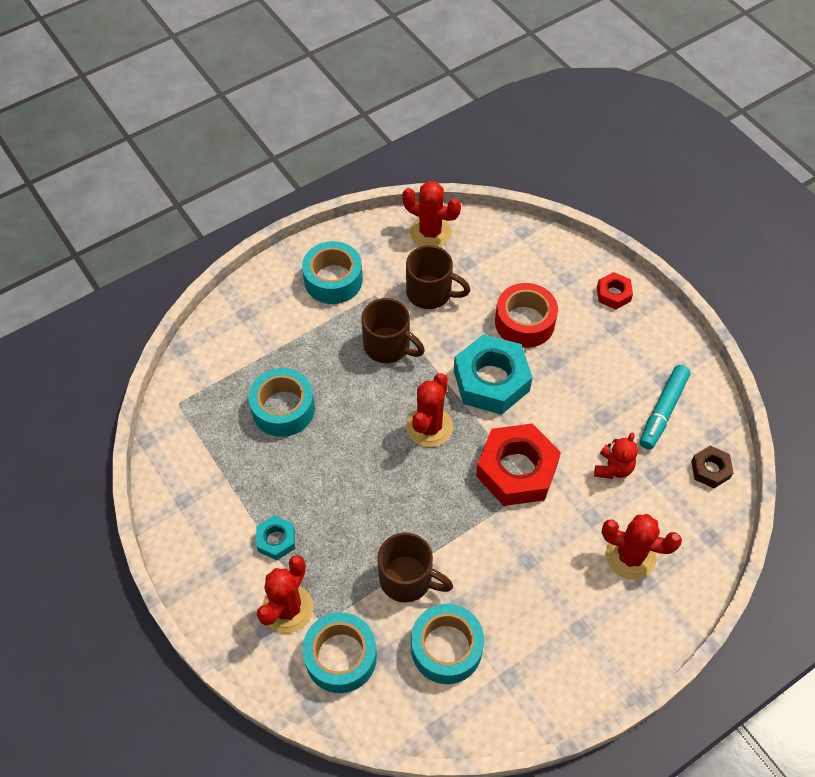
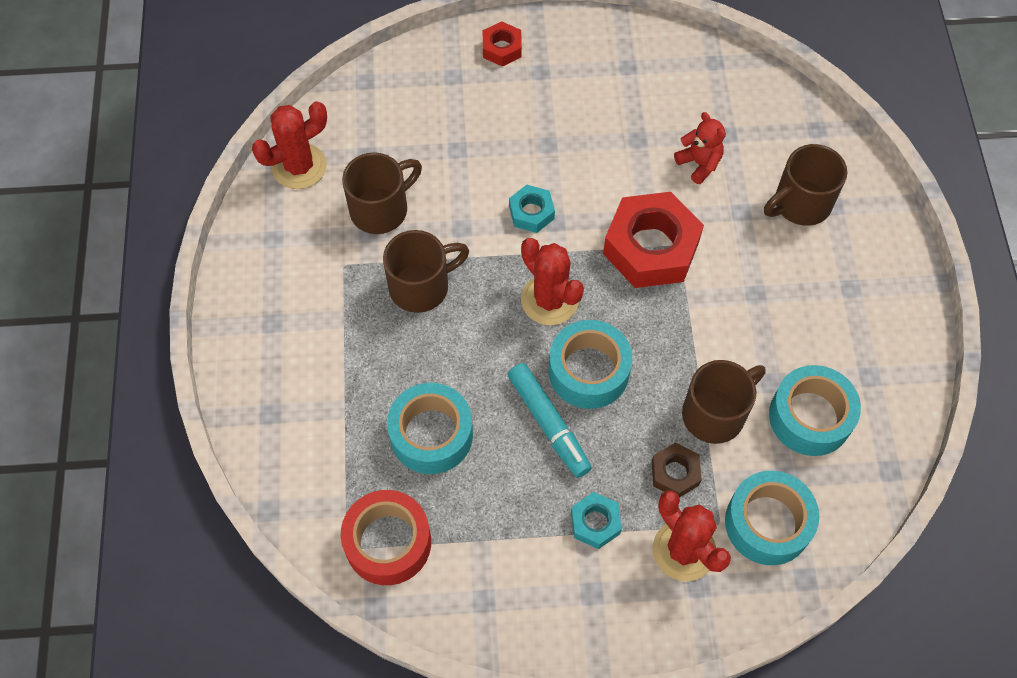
camera: 60 degrees left, 5 degrees up
turquoise tape [302,241,363,304] -> turquoise tape moved to [549,320,632,409]
turquoise nut [454,334,533,415] -> turquoise nut [509,185,555,233], size x0.49
red tape [495,283,558,348] -> red tape moved to [341,490,431,585]
red cactus [601,514,682,580] -> brown mug [764,144,847,226]
turquoise marker [640,365,691,449] -> turquoise marker moved to [507,363,592,478]
brown nut [691,446,734,488] -> brown nut moved to [651,443,702,497]

